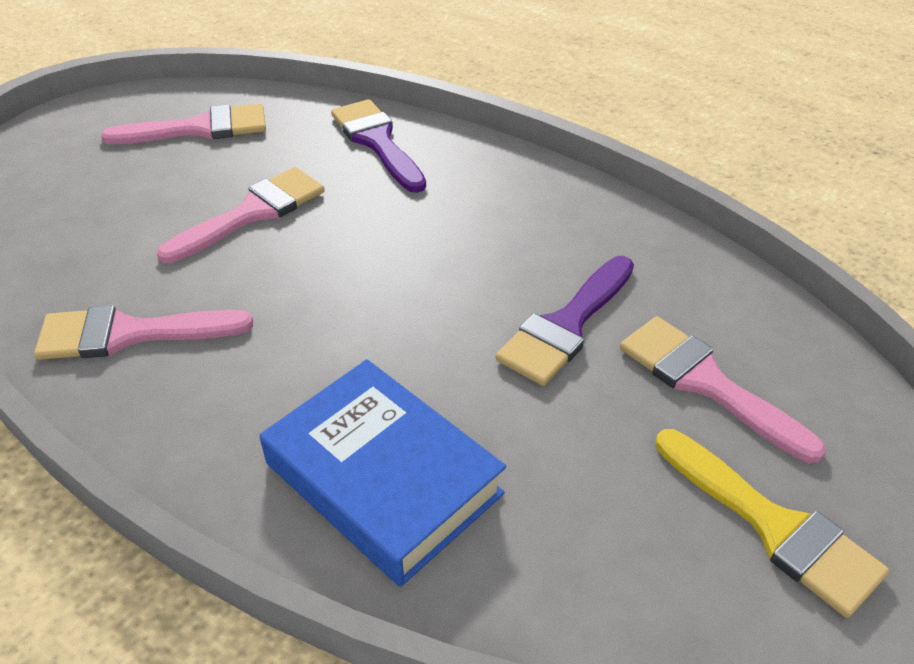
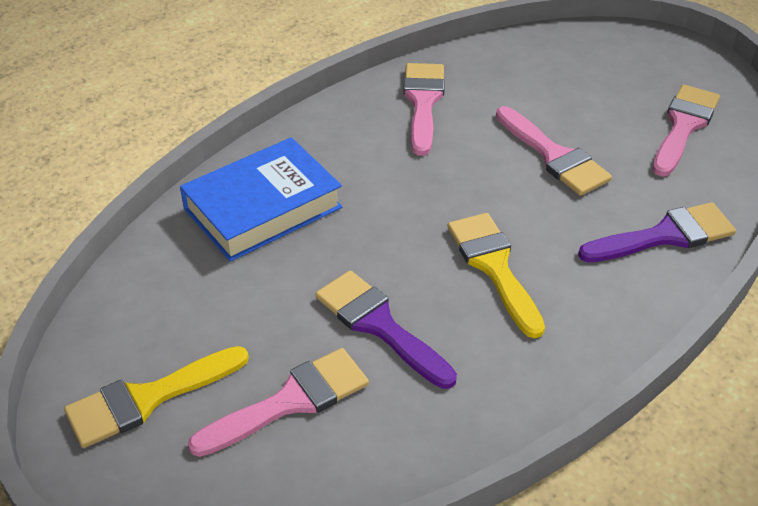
camera: 100 degrees right, 0 degrees up
pink brush [101,103,266,144] -> pink brush turned 150 degrees counterclockwise [653,85,720,177]
none -> yellow brush [447,213,545,338]

